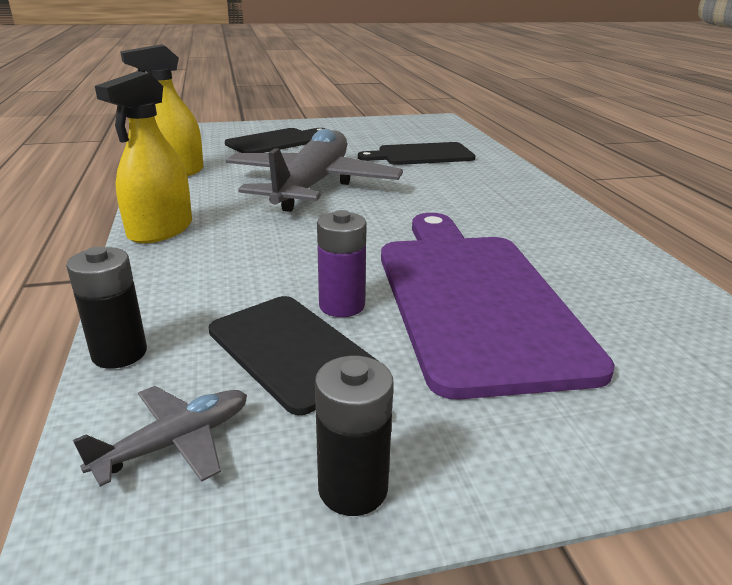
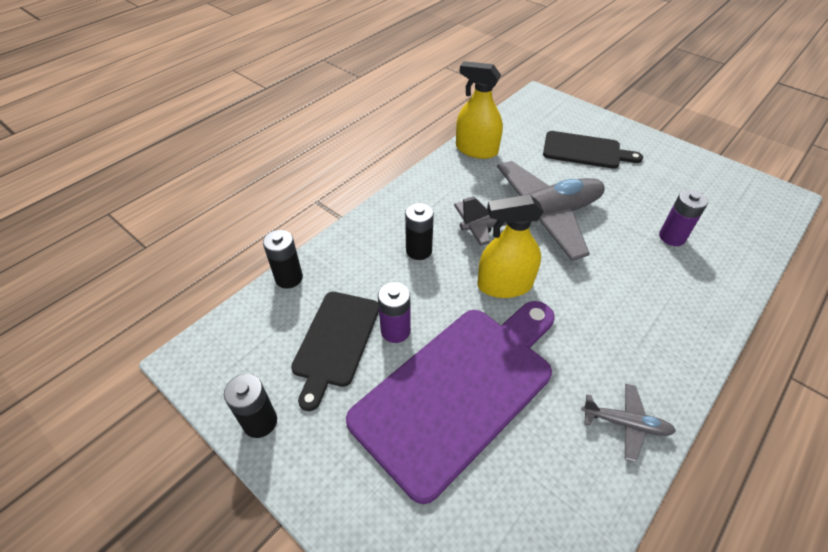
camera: 55 degrees right, 20 degrees up
grey plane [73,386,247,487] -> grey plane moved to [581,384,676,462]
yellow spray bottle [95,71,192,243] -> yellow spray bottle moved to [478,195,544,298]
black cutting board [358,142,475,165] -> purple battery [659,190,708,246]
none -> black battery [405,203,434,260]

